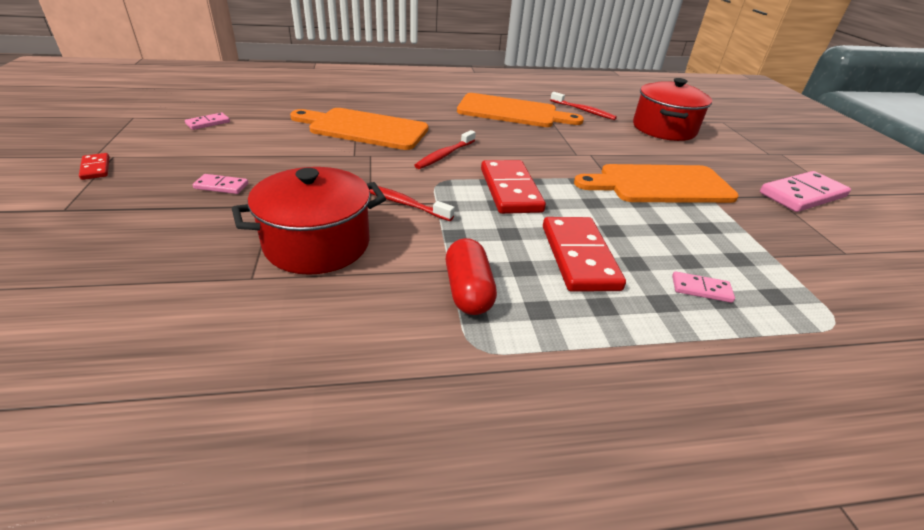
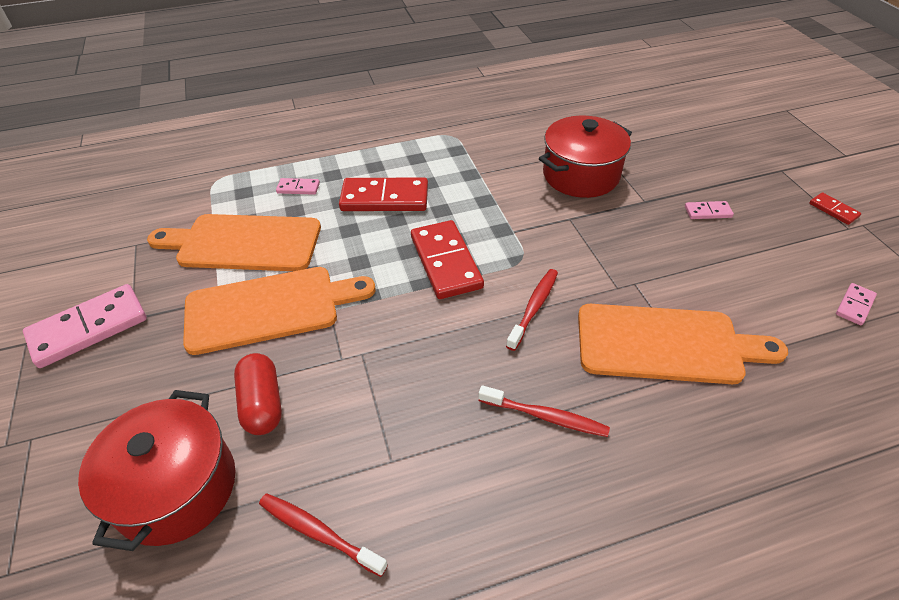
camera: 175 degrees right, 10 degrees up
red toothbrush [369,186,455,221] -> red toothbrush moved to [478,385,610,437]
red capsule [446,238,497,315] -> red capsule moved to [234,353,282,435]
orange cutting board [457,93,584,127] -> orange cutting board moved to [147,214,321,271]
red domino [543,217,626,292] -> red domino turned 75 degrees counterclockwise [339,178,428,211]

